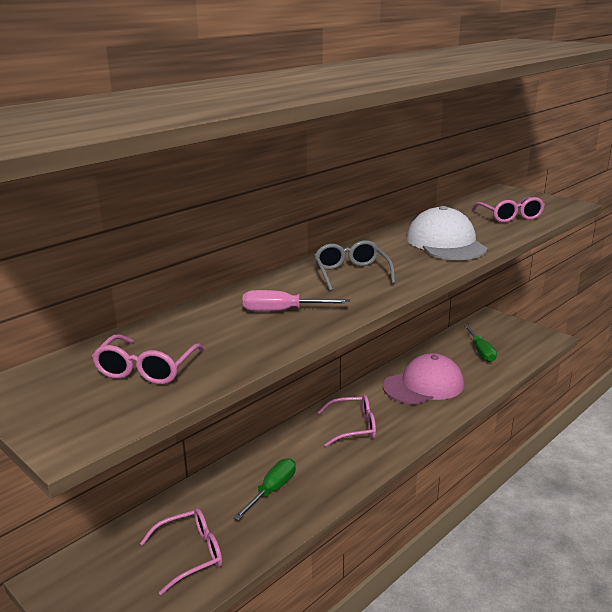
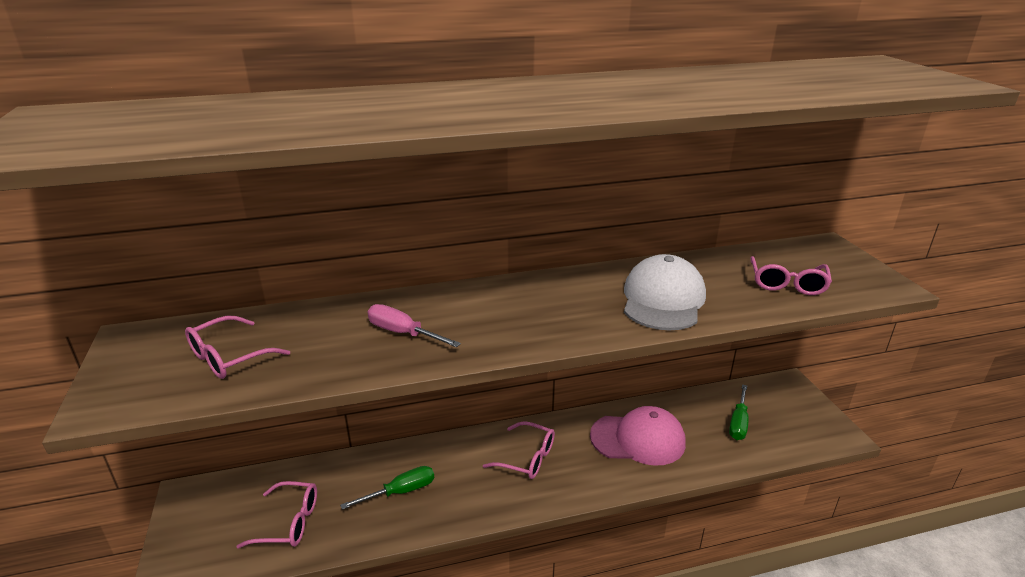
camera: 30 degrees right, 5 degrees up
grey glasses [314,240,395,291] -> none

